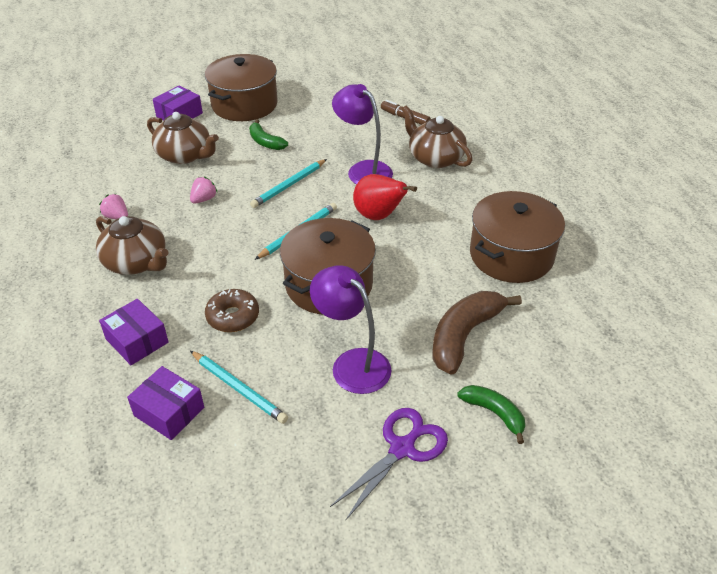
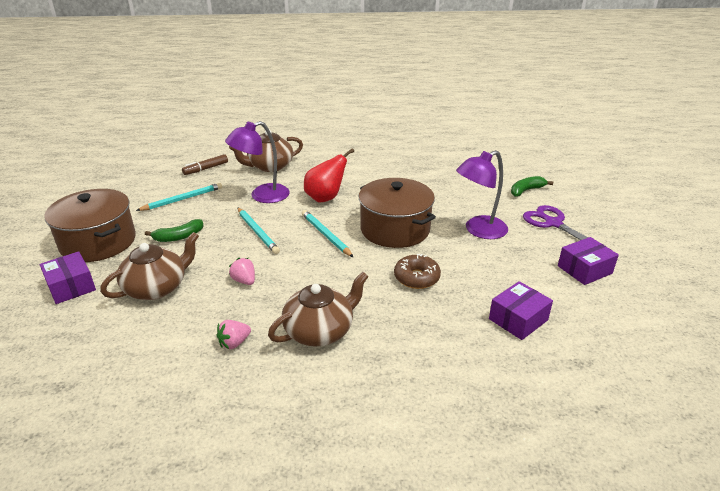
camera: 75 degrees left, 10 degrees down
purple box [99,299,169,365] -> purple box moved to [558,237,619,285]
turquoise pencil [190,351,288,424] -> turquoise pencil moved to [136,183,222,211]
brown banana [432,291,522,375] -> none
brown pot [470,191,565,283] -> none

